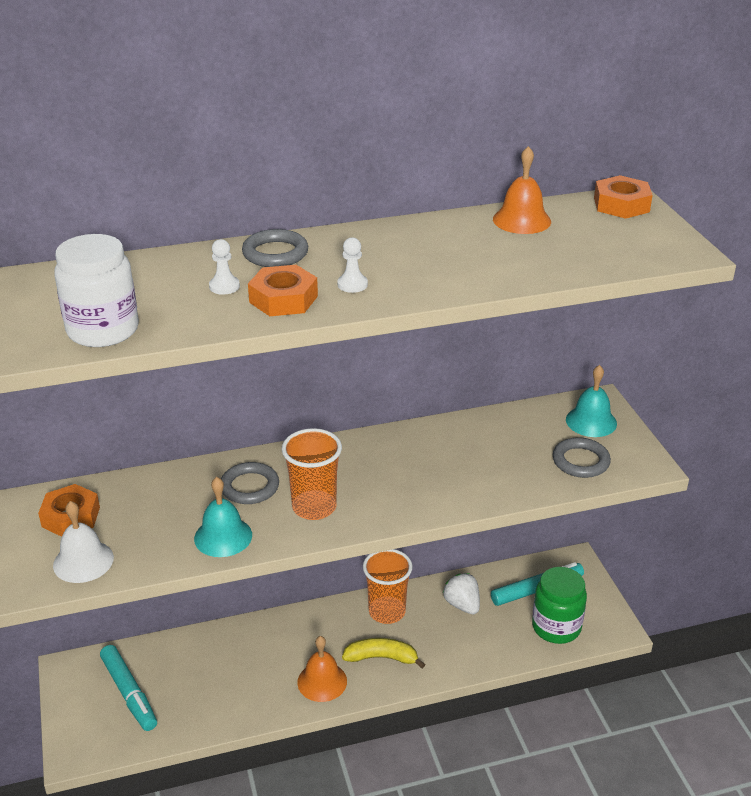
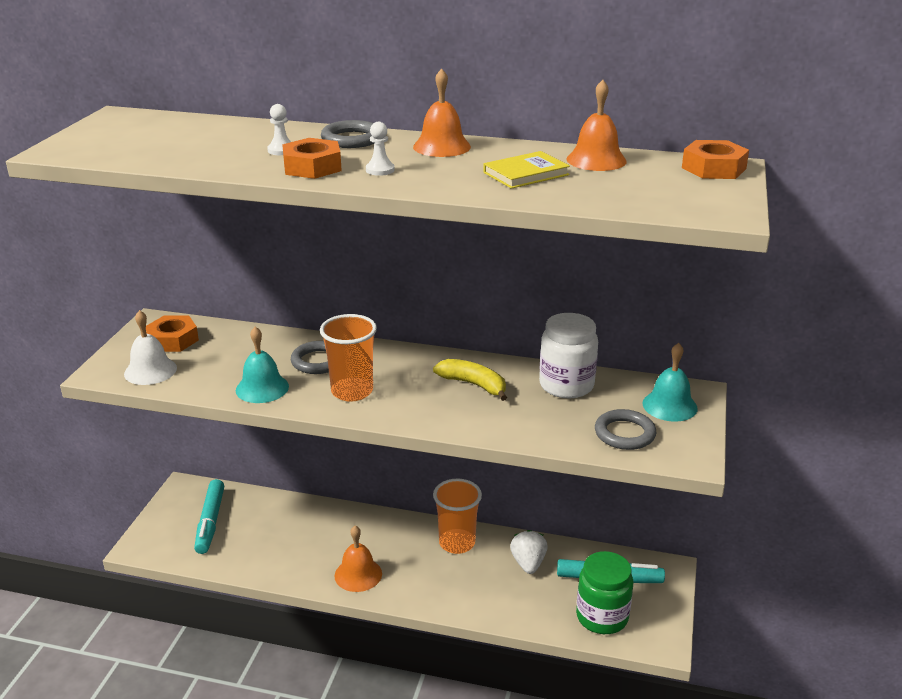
camera: 30 degrees right, 5 degrees down
white jar [54,234,139,347] -> white jar moved to [539,313,598,398]
yellow banana [342,638,425,668] -> yellow banana moved to [433,359,507,401]
none -> orange bell [413,68,471,157]
none -> yellow book [483,151,570,189]

